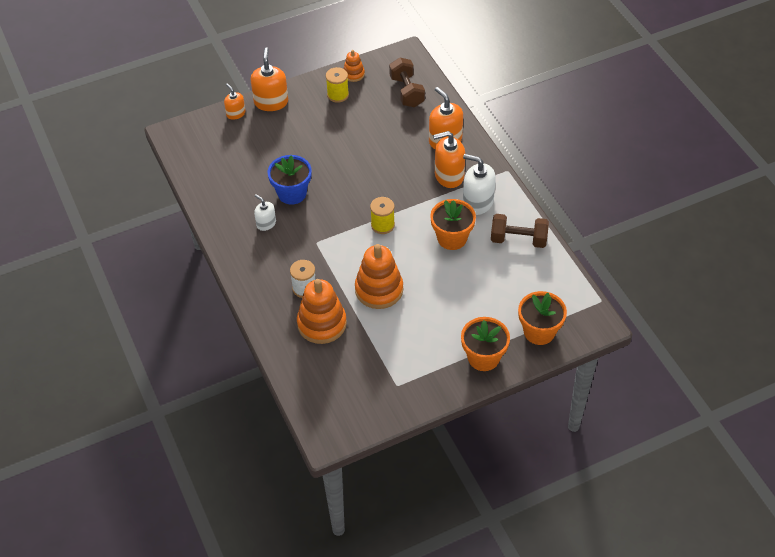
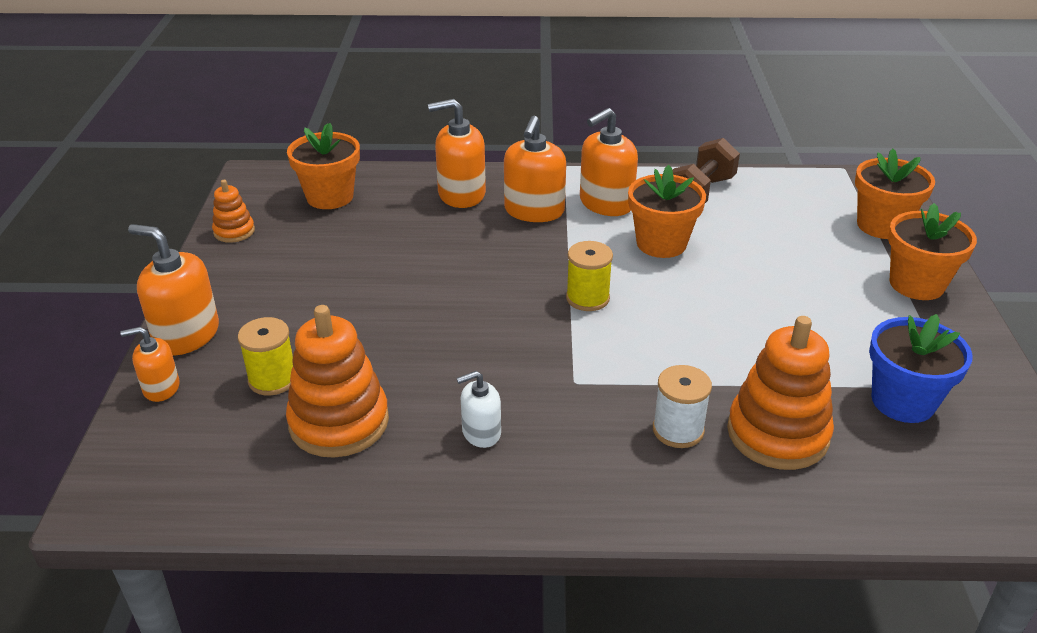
camera: 65 degrees left, 15 degrees down
blue flower pot [268,155,312,205] -> blue flower pot moved to [869,314,973,423]
yellow spool [326,67,349,103] -> yellow spool moved to [238,317,293,396]
orange stacking toy [355,244,403,309] -> orange stacking toy moved to [286,305,389,458]
brown dumbbell [389,57,425,107] -> orange flower pot [287,123,360,209]
white soap dispenser [463,154,496,215] -> orange soap dispenser [580,108,638,216]

